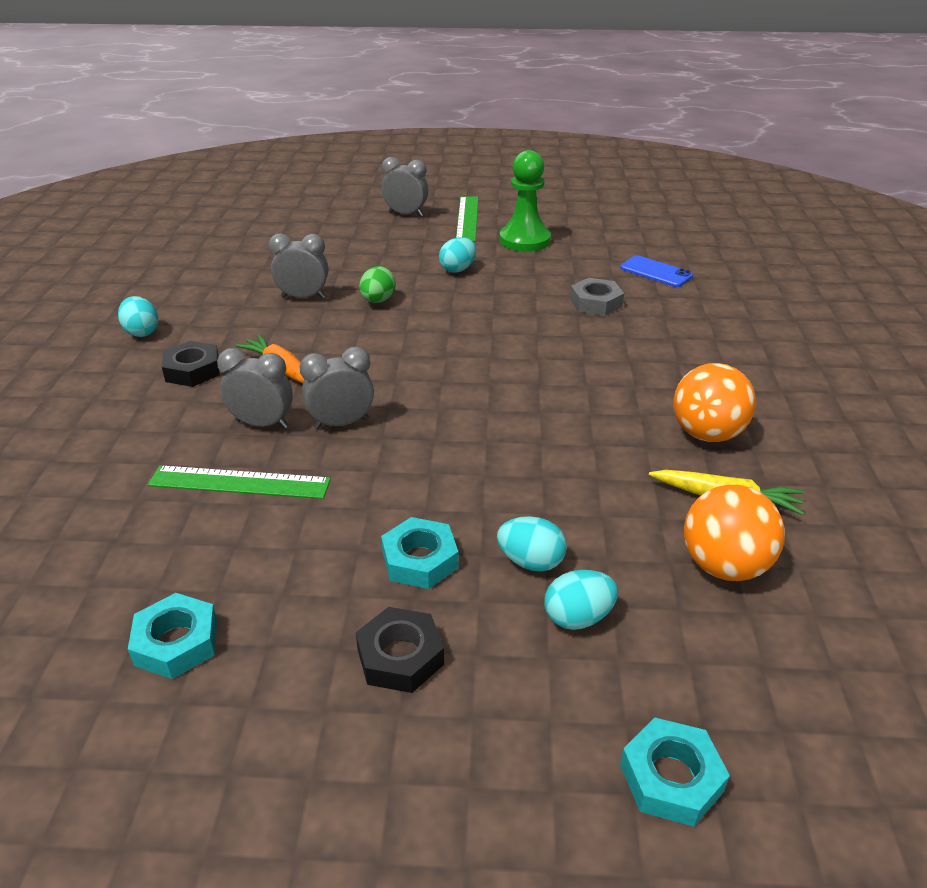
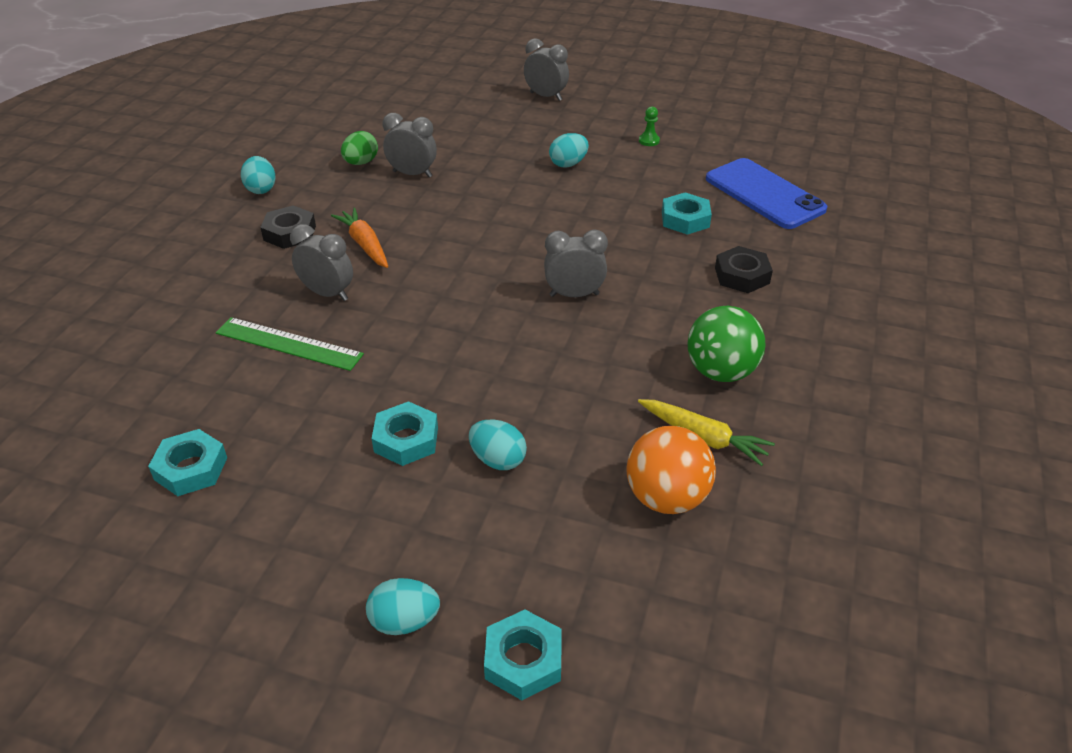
camera: 15 degrees right, 5 degrees up
grey clock [300,347,374,429] -> grey clock moved to [544,230,608,297]
black nut [356,607,444,693] -> black nut moved to [715,246,773,293]
green egg [359,266,396,303] -> green egg moved to [341,131,378,165]
green ruler [456,196,478,242] -> none
green pawn [499,150,551,252] -> green pawn [639,107,660,146], size x0.40
turquoise egg [544,570,618,630] -> turquoise egg moved to [366,578,440,635]
grey nut [570,278,624,316] -> turquoise nut [662,192,712,235]
blue phone [620,255,693,287] -> blue phone [706,158,827,229], size x1.72
orange ball [673,363,756,442] -> green ball [688,306,766,382]

